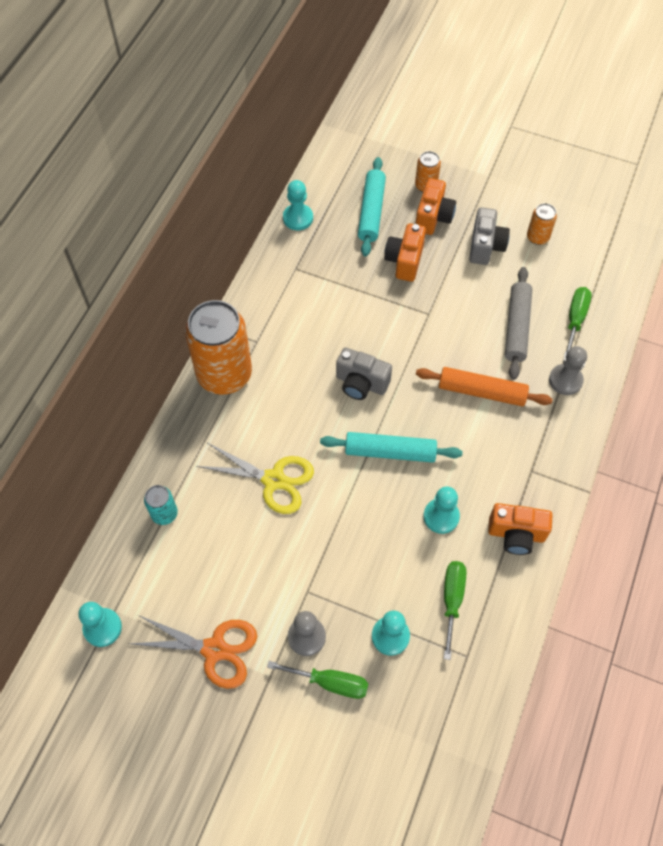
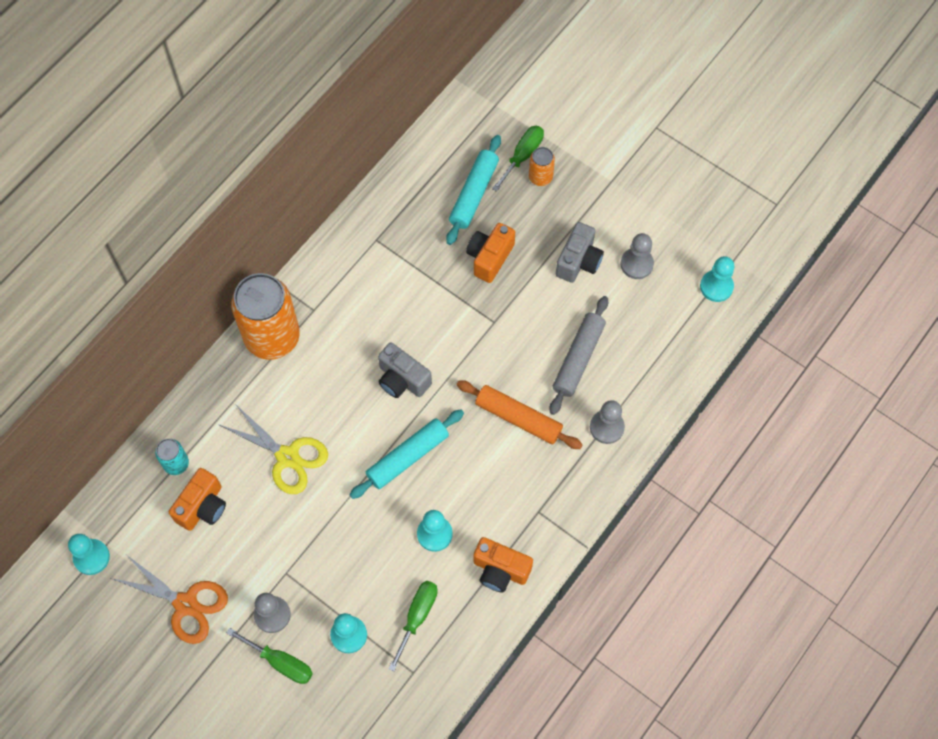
camera: 15 degrees right, 5 degrees up
turquoise pawn [283,180,313,230] -> turquoise pawn moved to [700,256,734,302]
turquoise rolling pin [320,432,462,463] -> turquoise rolling pin turned 60 degrees counterclockwise [350,409,464,499]
orange camera [415,178,456,235] -> orange camera moved to [169,468,226,531]
orange can [527,203,557,245] -> grey pawn [621,233,654,279]
green screwdriver [564,287,592,357] -> green screwdriver moved to [492,126,544,192]

